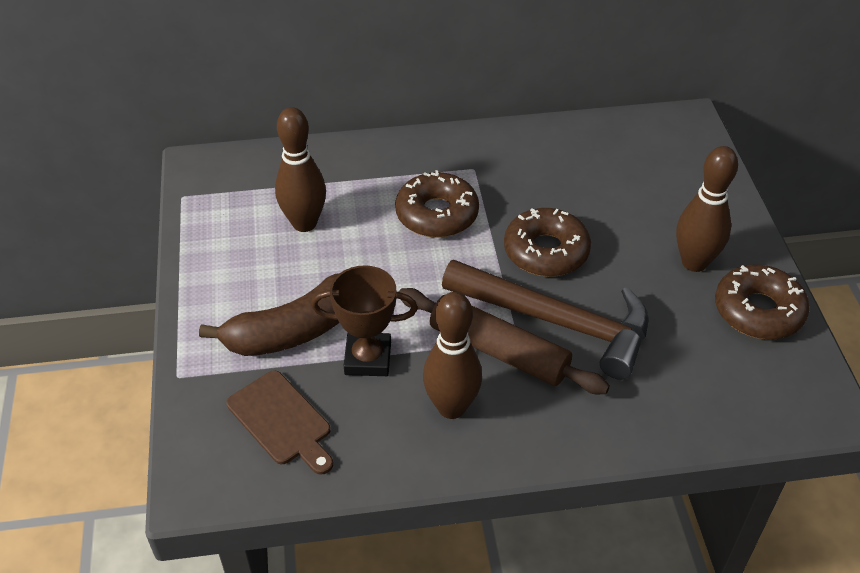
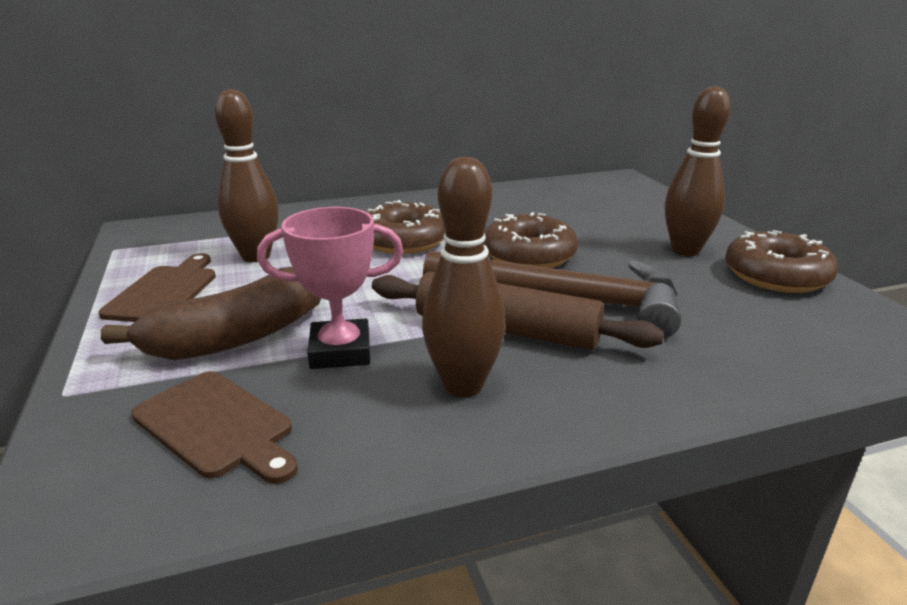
camera: 10 degrees left, 20 degrees down
brown trophy [311,265,418,376] -> pink trophy [257,207,403,369]
none -> brown cutting board [99,253,216,322]

